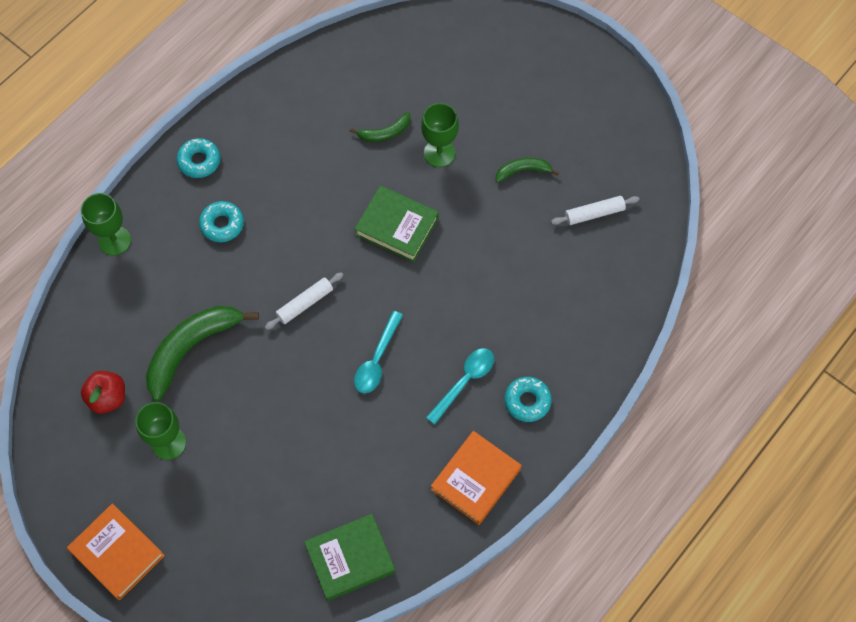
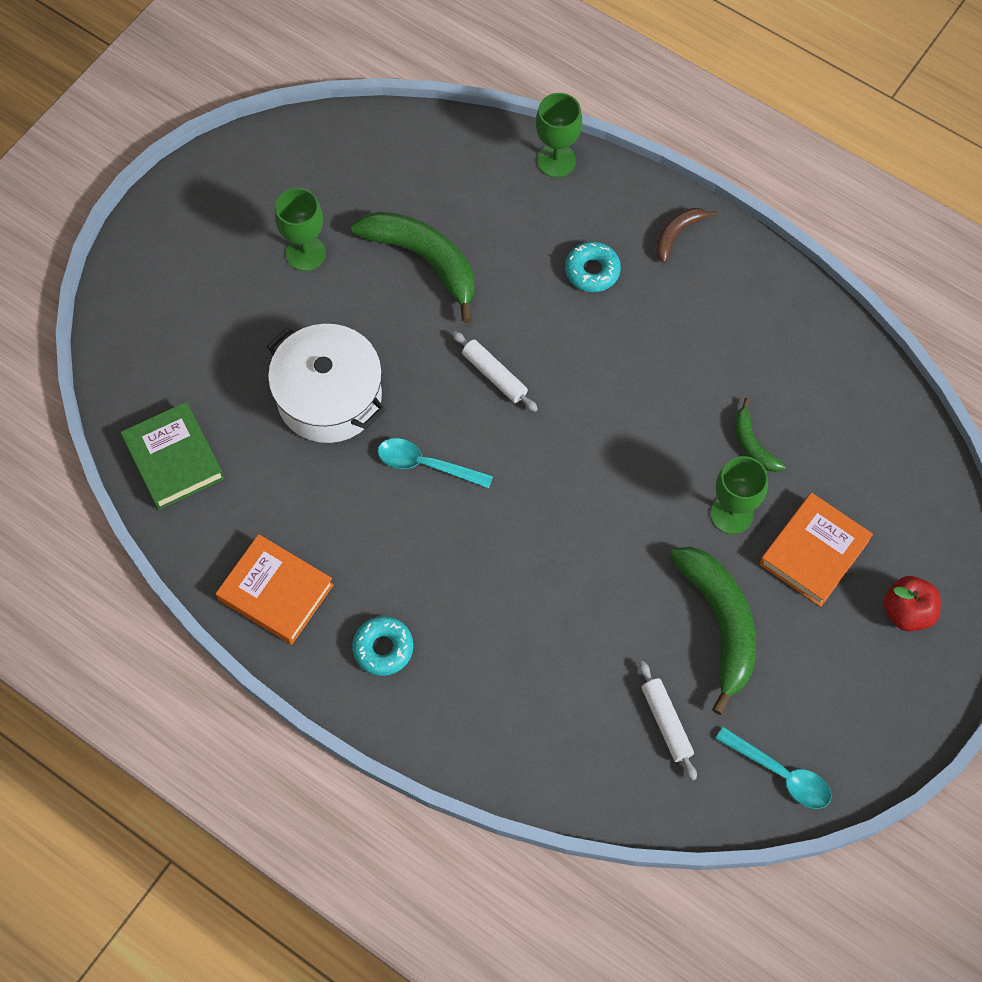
camera: 85 degrees right, 0 degrees up
orange book [67,503,165,600] -> orange book moved to [759,493,873,607]
red apple [81,371,125,414] -> red apple moved to [884,576,941,631]
turquoise donut [177,138,220,178] -> brown banana [656,208,717,263]
green book [355,185,439,262] -> none
turquoise spoon [426,348,494,424] -> turquoise spoon moved to [715,726,832,809]
green banana [496,158,559,183] -> green banana [670,547,756,715], size x1.98
none -> white pot [267,324,385,443]

